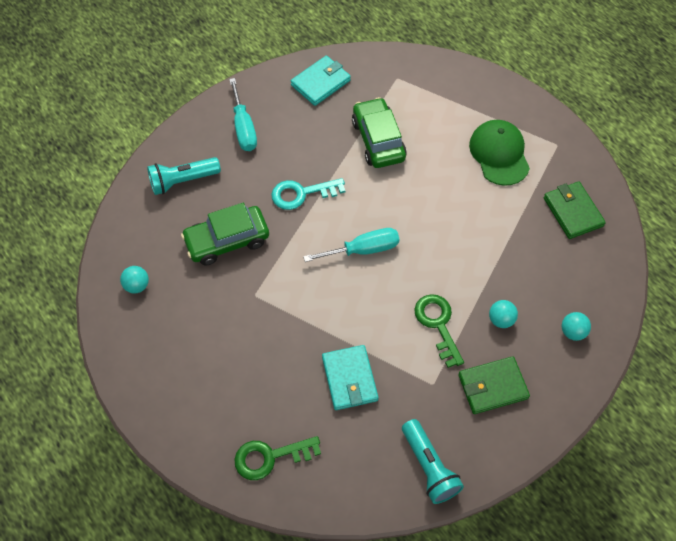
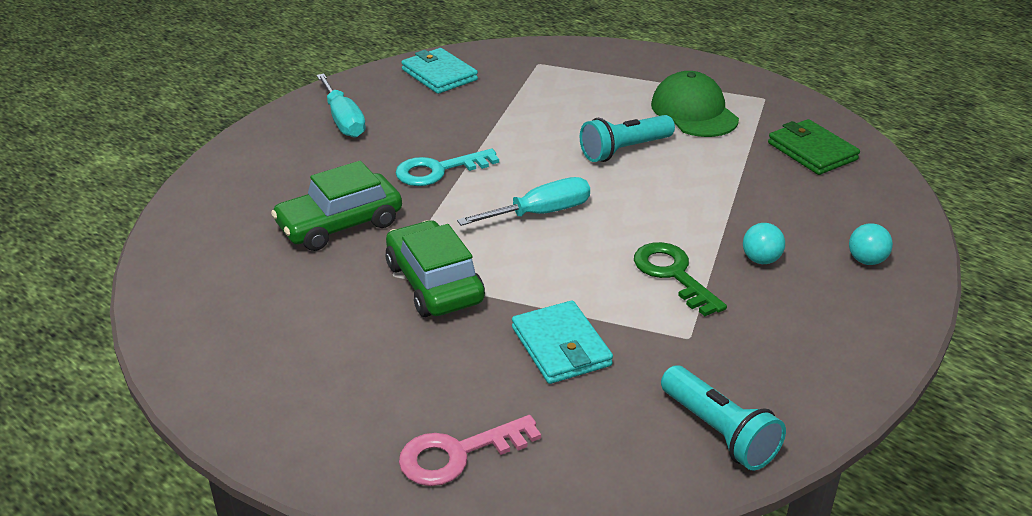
camera: 10 degrees left, 25 degrees down
turquoise ball [120,266,149,293] -> none
turquoise flashlight [147,157,221,195] -> turquoise flashlight moved to [580,115,675,162]
green key [234,436,321,480] -> pink key [399,415,541,486]
turquoise wallet [291,56,351,106] -> turquoise wallet turned 75 degrees counterclockwise [401,48,478,94]
green car [352,97,407,168] -> green car moved to [386,220,485,317]
green wallet [458,356,530,414] -> none

